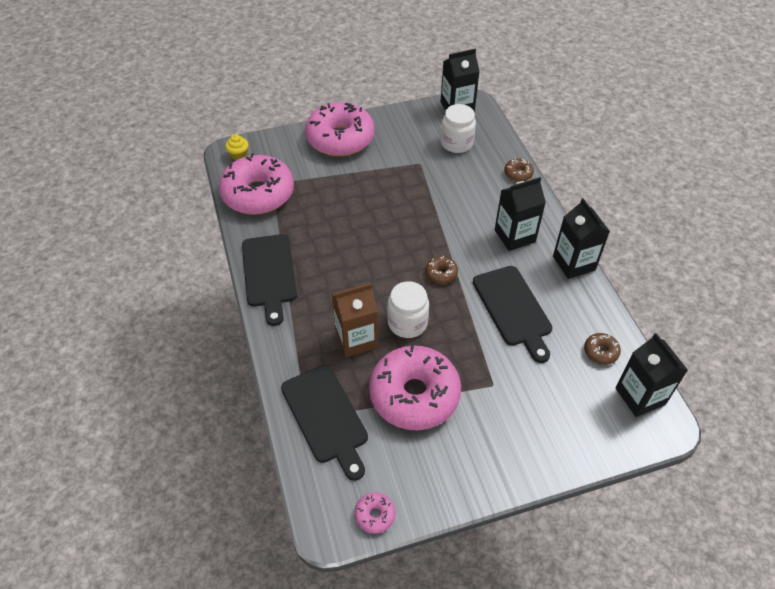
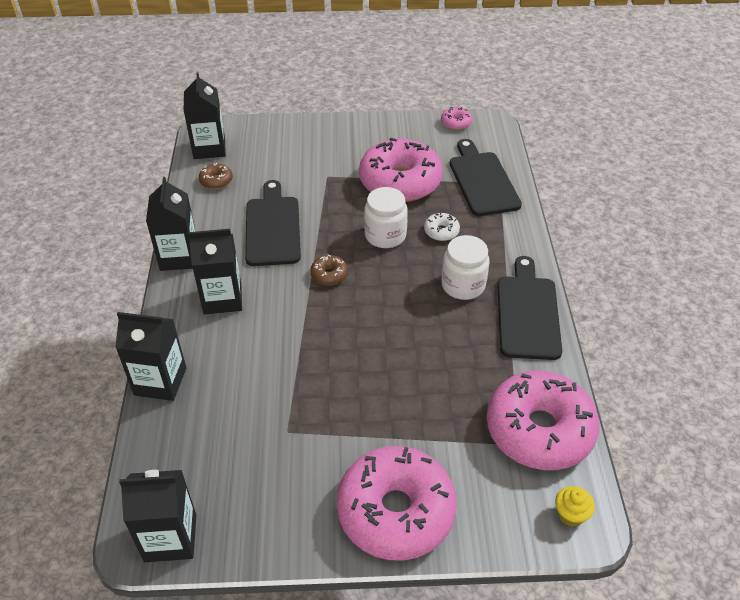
camera: 165 degrees left, 5 degrees down
brown carton [332,283,378,358] -> white donut [424,213,460,241]
white jar [441,104,476,153] -> white jar moved to [441,235,489,300]
brown donut [504,158,534,182] -> black carton [115,312,186,401]

